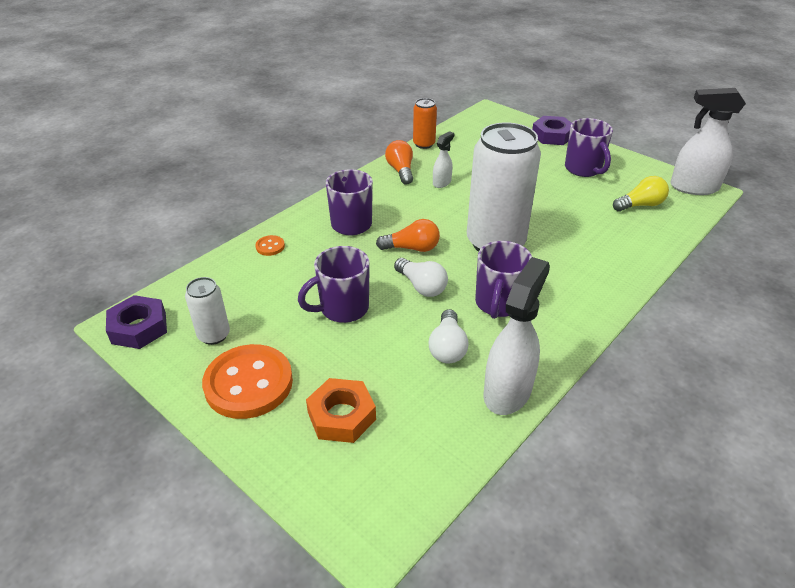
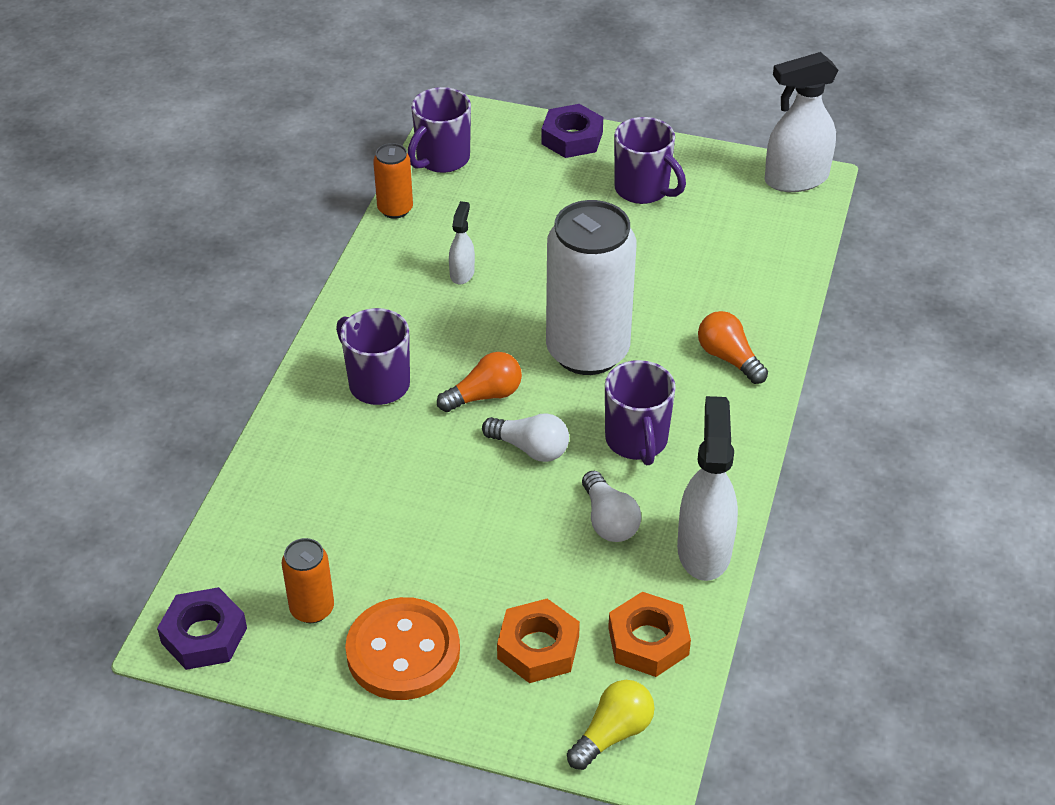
camera: 25 degrees left, 5 degrees up
white can [185,277,230,345] -> orange can [282,538,334,623]
orange button [255,235,285,256] -> none
purple mug [298,246,370,323] -> purple mug moved to [407,87,471,173]
orange light bulb [385,140,413,184] -> orange light bulb moved to [698,311,768,384]
yellow light bulb [613,176,669,211] -> yellow light bulb moved to [567,680,655,770]
none -> orange nut [608,592,691,677]

